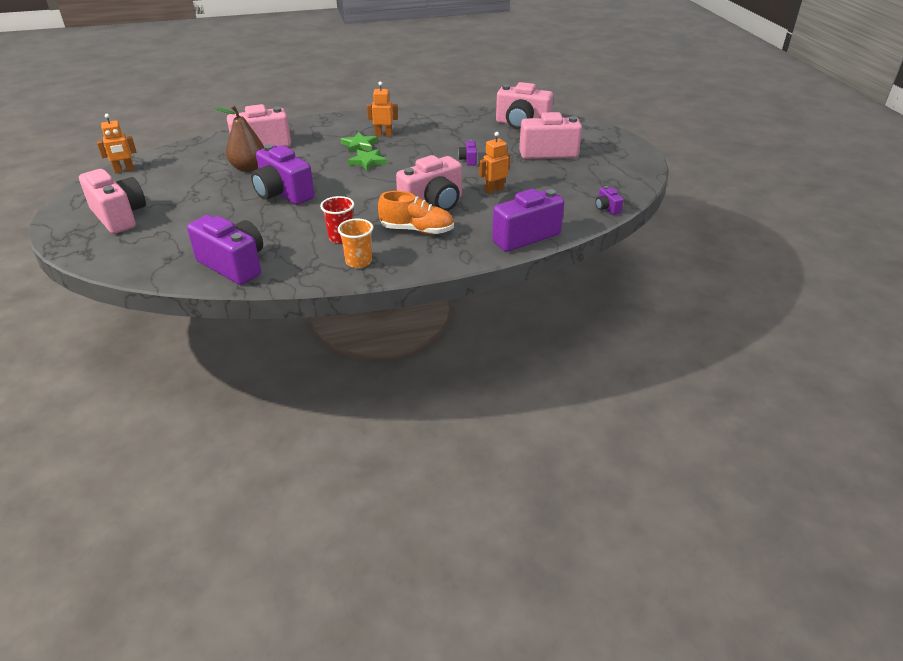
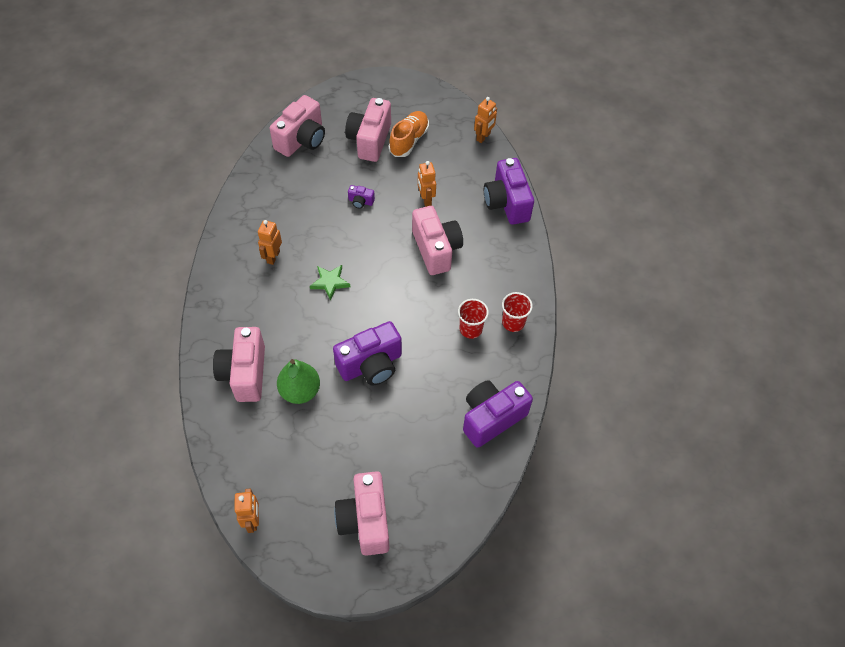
camera: 75 degrees left, 20 degrees up
pink camera [79,169,146,234] -> pink camera turned 75 degrees counterclockwise [334,471,389,556]
brown pear [215,106,264,172] -> green pear [277,359,320,404]
orange cup [338,218,373,268] -> red cup [502,292,533,332]
green star [341,132,378,153] -> none
orange shoe [378,191,454,234] -> orange shoe moved to [389,111,429,157]
purple camera [595,186,624,215] -> orange robot [474,97,497,143]

